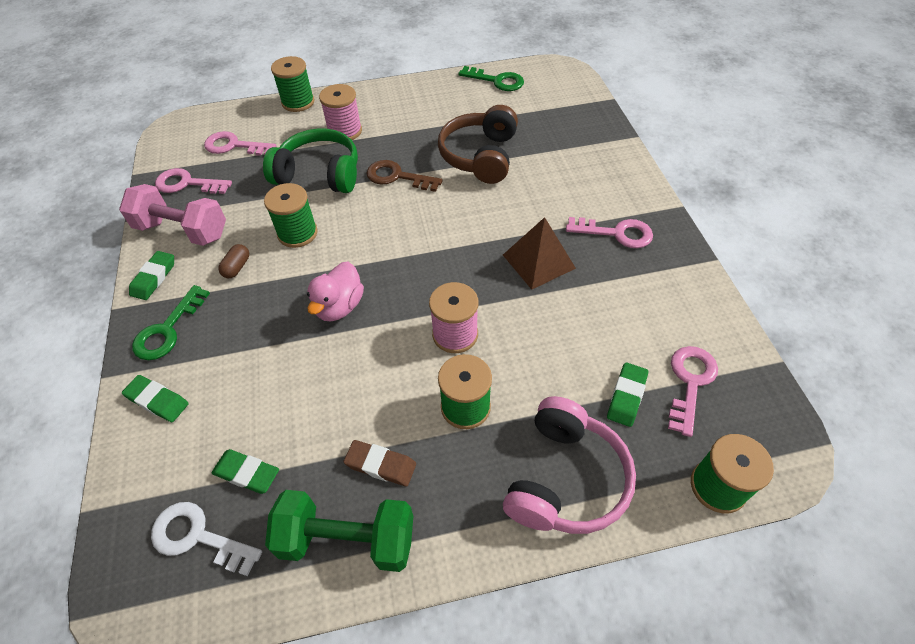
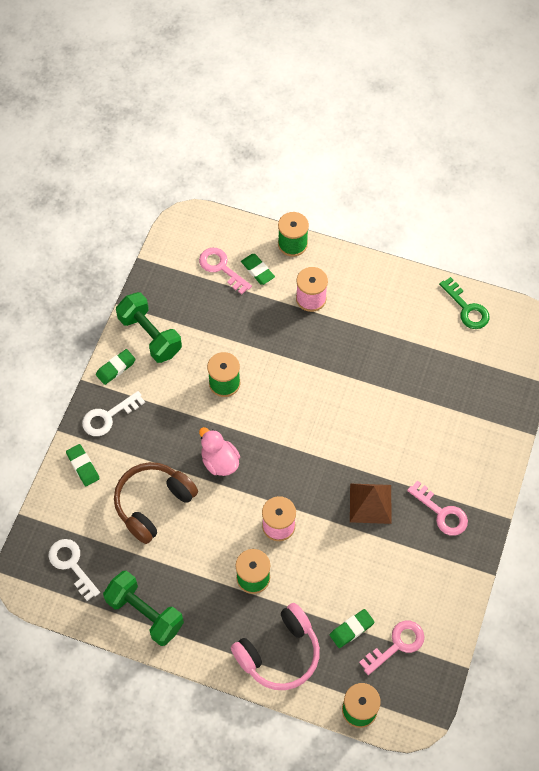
camera: 30 degrees right, 10 degrees up
pink dumbbell [119,184,226,246] -> green dumbbell [116,292,182,363]
green key [132,285,210,360] -> white key [82,391,145,436]
pink key [155,168,232,194] -> none
green eraser [212,449,279,494] -> green eraser moved to [241,254,275,285]
brown capsule [218,244,249,278] -> none
green headphones [263,128,358,193] -> none
pink duck [307,262,364,321] -> pink duck turned 90 degrees clockwise [199,427,240,476]
brown eraser [344,440,416,486] -> none
brown key [367,160,442,192] -> none
brown headphones [438,105,518,184] -> brown headphones moved to [114,462,198,544]

